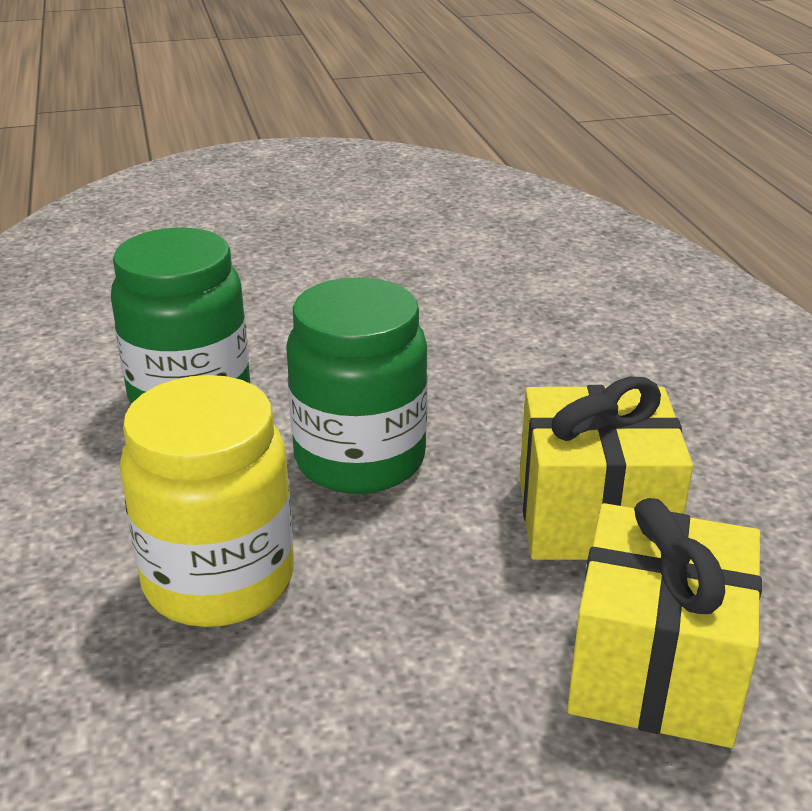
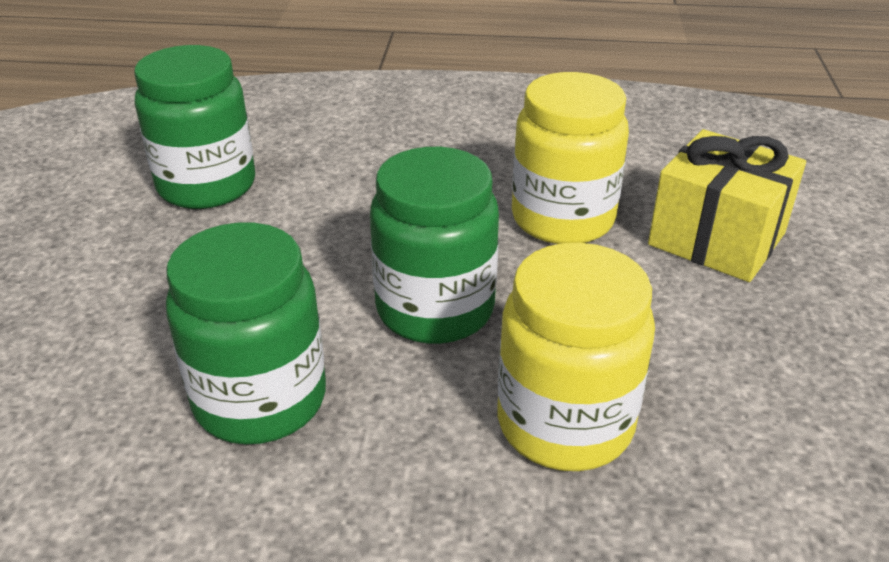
camera: 70 degrees left, 5 degrees up
yellow gift [519,377,693,560] -> yellow jar [512,72,629,244]
none -> green jar [134,45,255,209]

